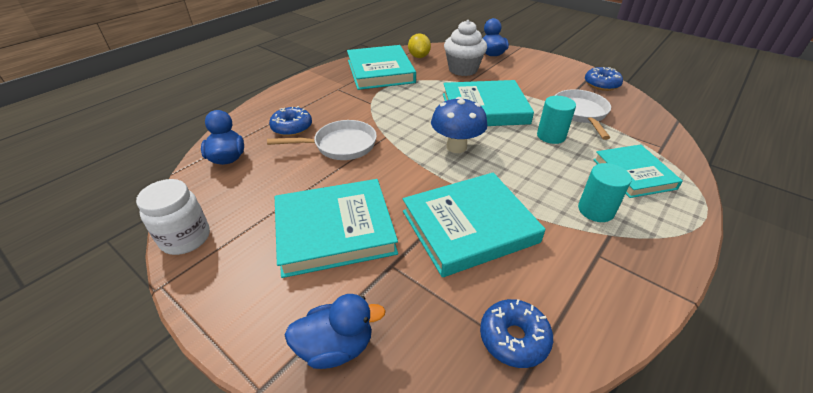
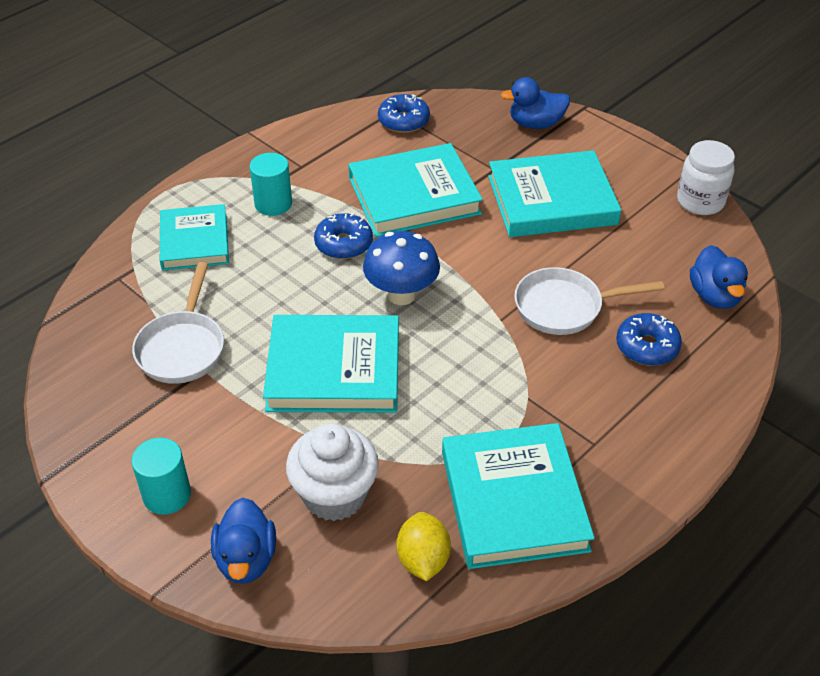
camera: 175 degrees left, 5 degrees up
turquoise cylinder [537,96,576,144] -> turquoise cylinder moved to [131,438,191,515]
blue donut [585,67,623,91] -> blue donut moved to [314,213,373,259]

